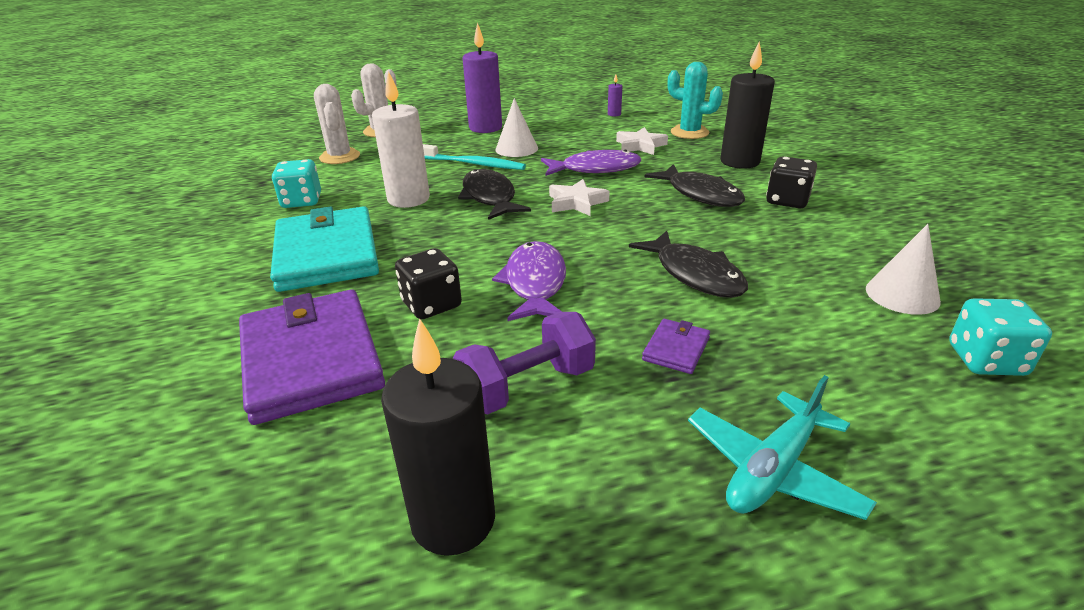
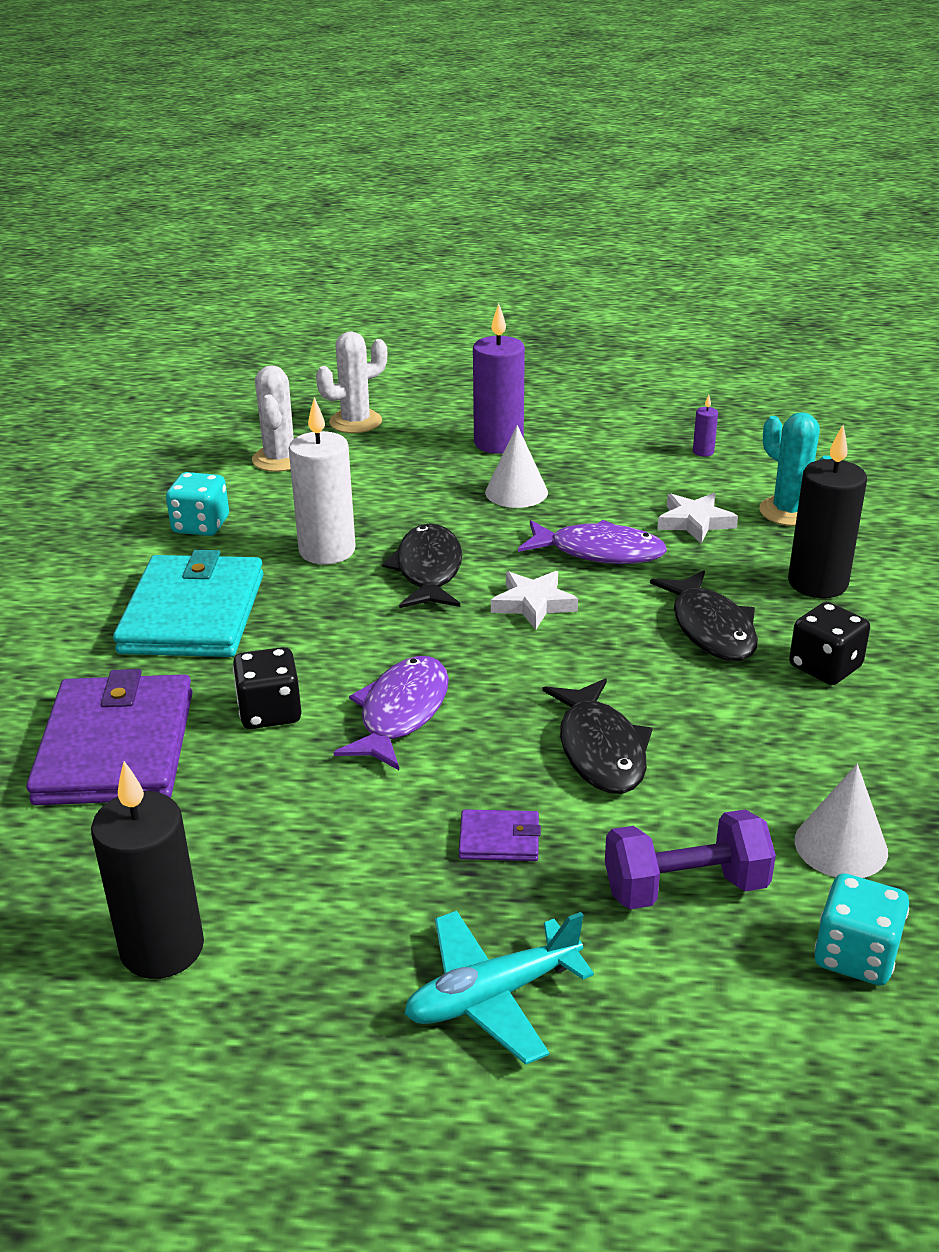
camera: 20 degrees right, 0 degrees up
turquoise toothbrush [423,144,526,170] -> none
purple dumbbell [453,312,596,414] -> purple dumbbell moved to [605,809,776,909]
purple wallet [642,319,710,374] -> purple wallet turned 45 degrees clockwise [459,809,541,861]

